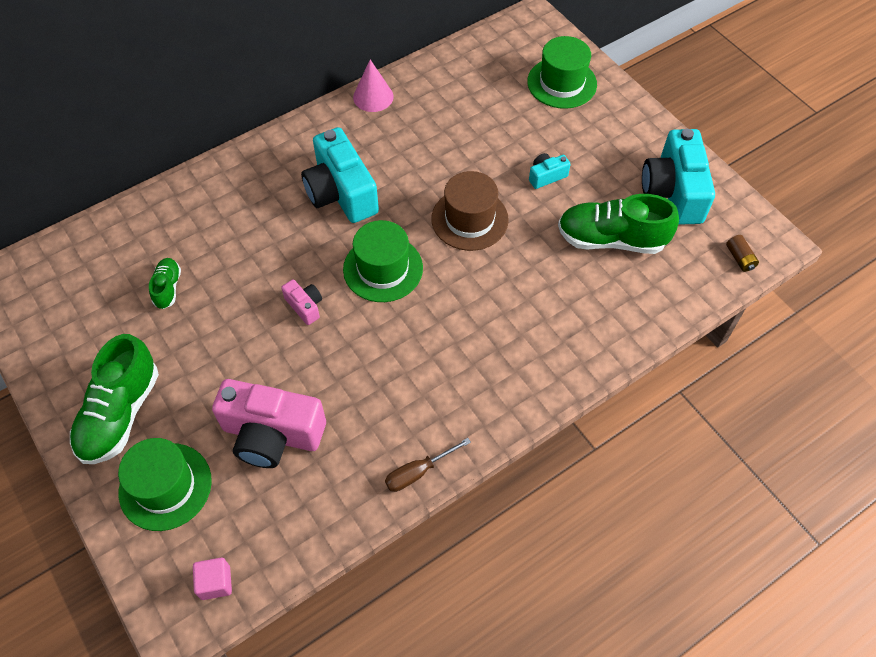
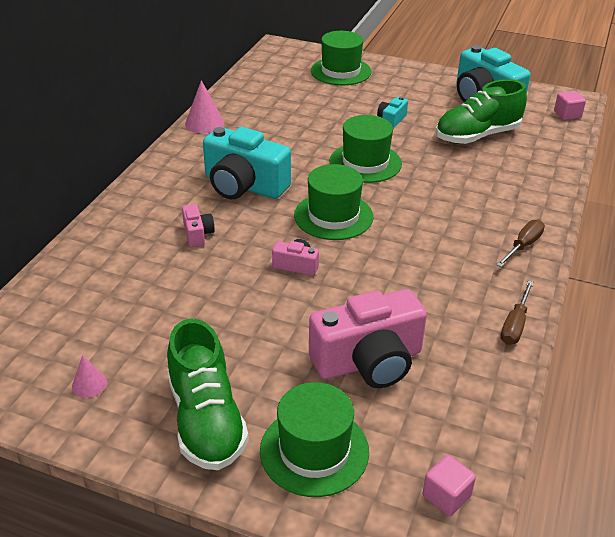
camera: 35 degrees left, 20 degrees down
green shoe [149,258,181,309] -> none
brown hat [431,171,509,251] -> green hat [330,115,402,183]
brown battery [726,235,759,272] -> pink cube [554,91,586,120]
none -> pink cone [72,355,107,398]
none -> pink camera [182,204,215,247]
none -> brown screwdriver [496,220,545,267]

